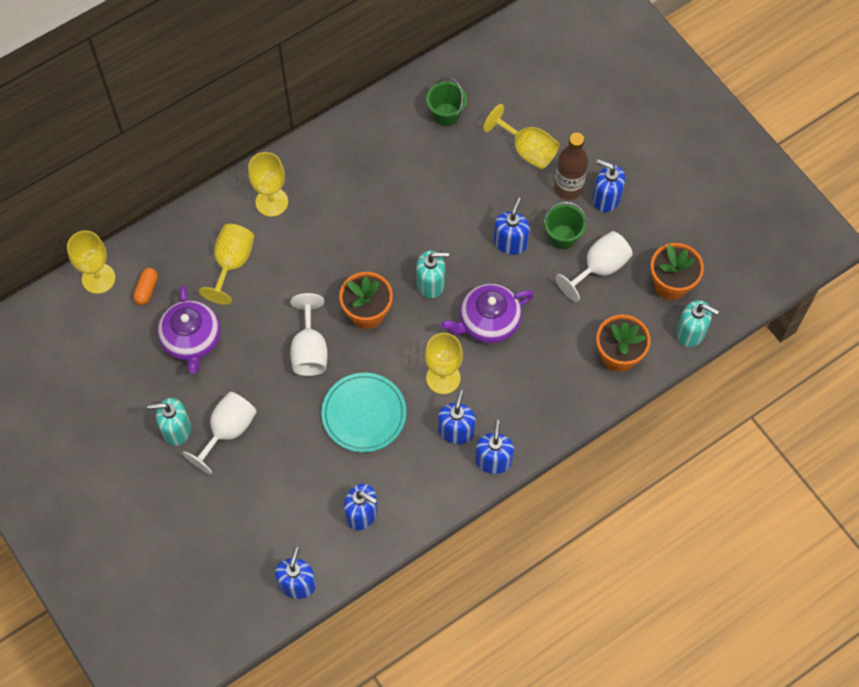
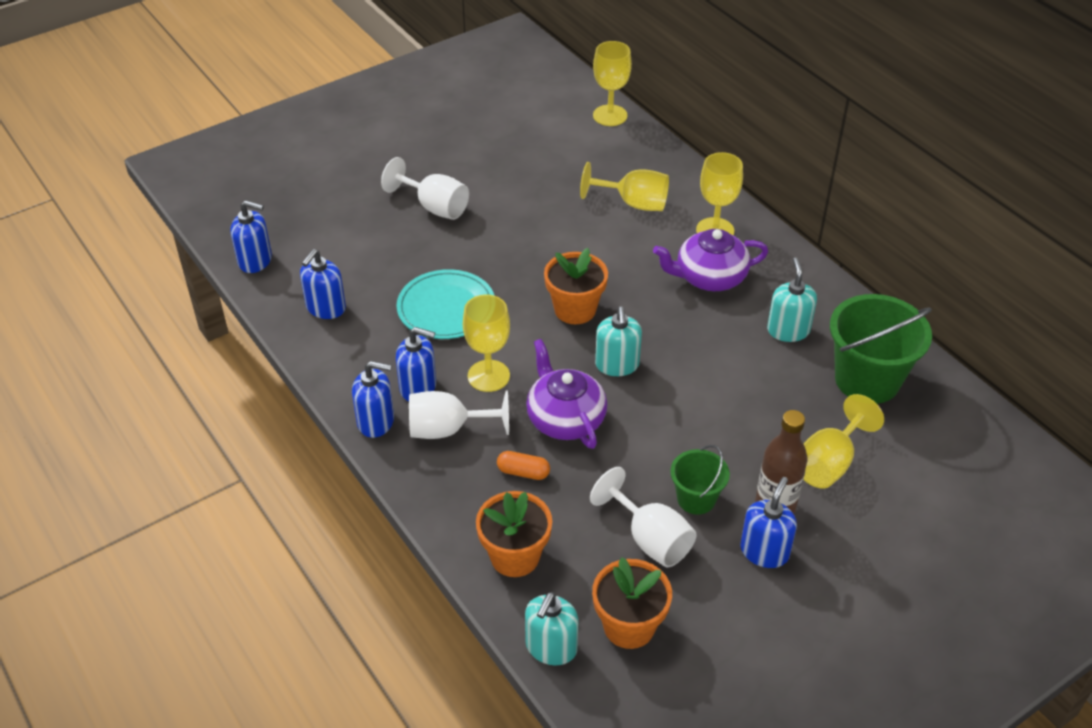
camera: 90 degrees right, 20 degrees down
orange capsule [133,268,158,305] -> orange capsule moved to [497,451,550,480]
turquoise soap dispenser [147,398,191,446] -> turquoise soap dispenser moved to [767,258,817,342]
purple teapot [158,285,220,374] -> purple teapot moved to [653,229,768,291]
white goblet [290,293,328,376] -> white goblet moved to [409,391,509,439]
green bucket [426,77,467,126] -> green bucket [830,294,932,404], size x1.82
blue soap dispenser [493,198,530,255] -> none

